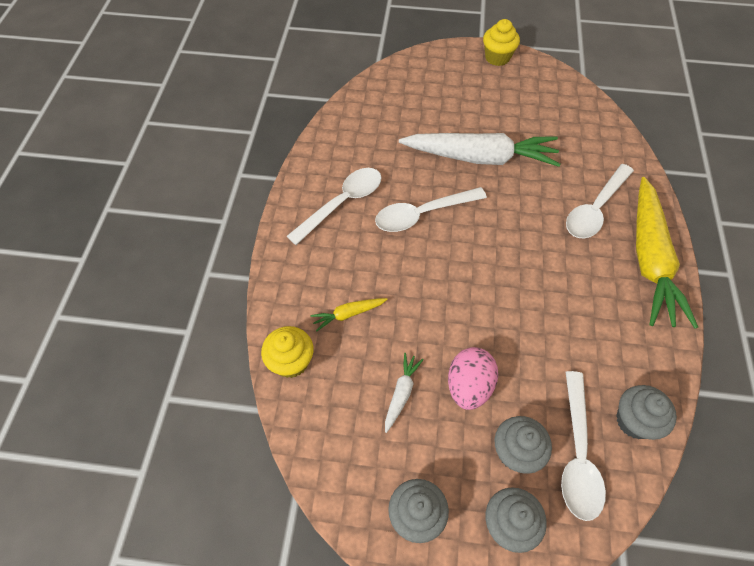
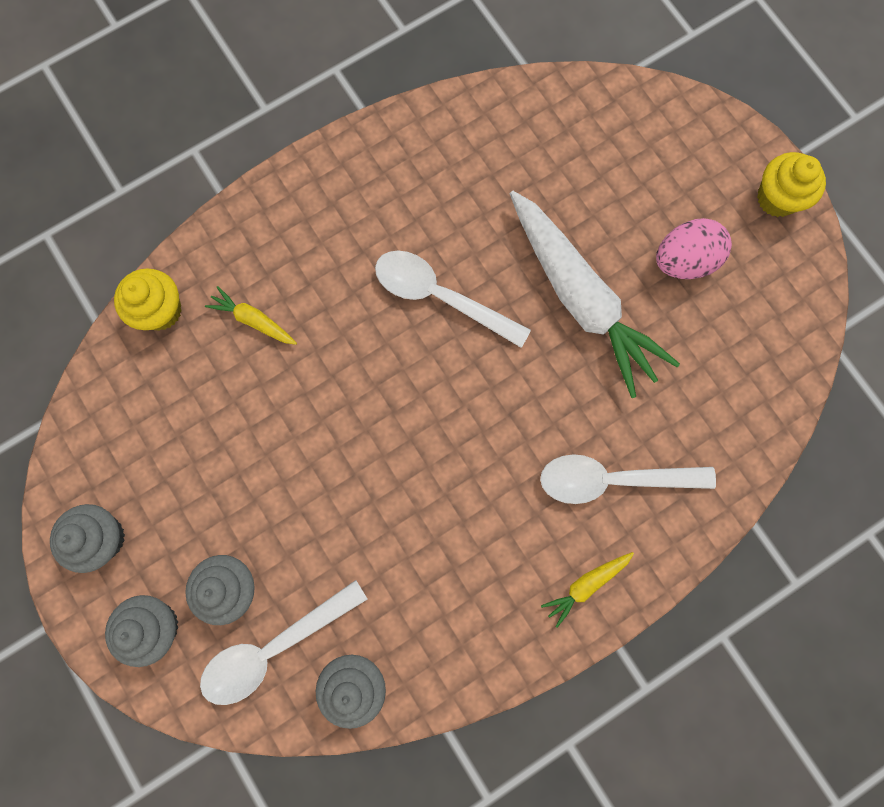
camera: 50 degrees right, 20 degrees up
white spoon [287,168,382,245] -> none
white carrot [385,353,424,433] -> none
pink egg [448,347,498,410] -> pink egg moved to [656,218,732,279]
yellow carrot [636,177,698,329] -> yellow carrot [541,552,634,628], size x0.42

